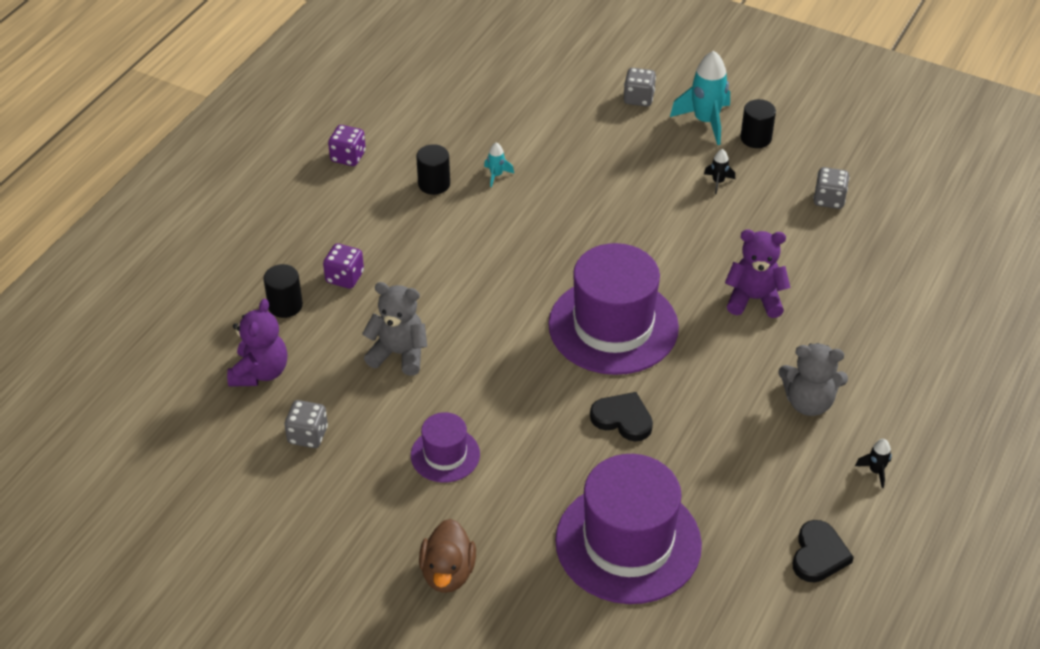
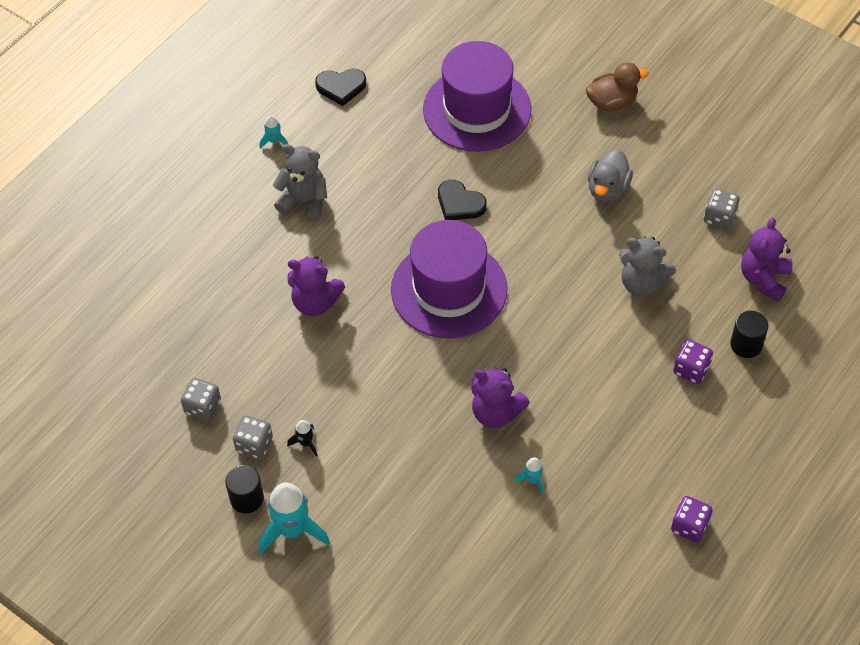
camera: 170 degrees left, 10 degrees up
purple hat [411,412,480,483] -> grey duck [588,149,633,202]
black cylinder [416,144,450,195] -> none
brown duck [419,519,476,593] -> brown duck turned 60 degrees clockwise [586,62,648,112]
grey dice [624,68,656,107] -> grey dice moved to [233,415,273,459]
black heart [793,520,854,582] -> black heart turned 120 degrees counterclockwise [315,69,366,106]
black rocket [855,439,892,488] -> turquoise rocket [260,115,288,149]
none -> purple teddy bear [471,367,530,428]

